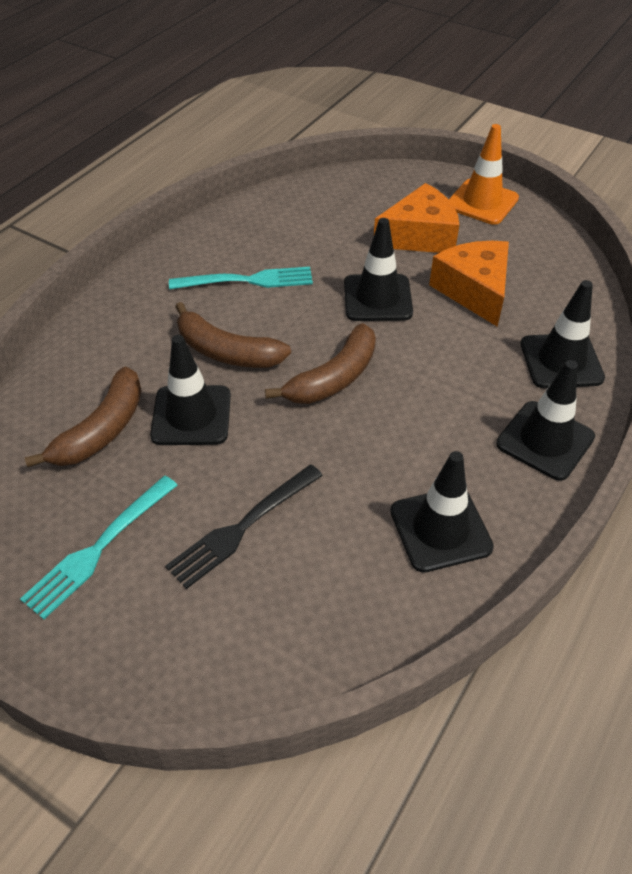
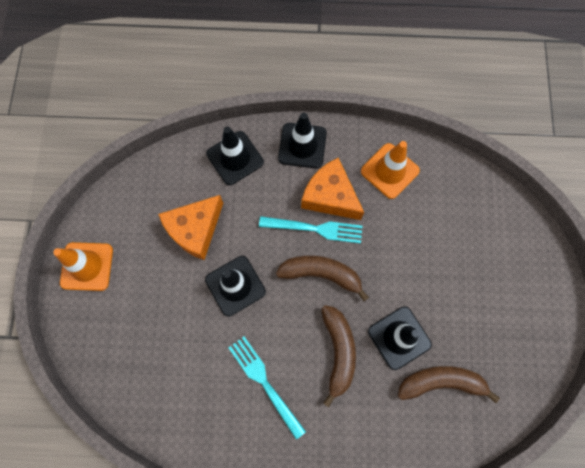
camera: 120 degrees left, 25 degrees up
turquoise fork [20,476,178,619] -> turquoise fork moved to [259,216,363,244]
black fork [165,464,323,589] -> none
orange cheese [374,183,459,253] -> orange cheese moved to [301,157,364,220]
black traffic cone [390,451,494,573] -> orange traffic cone [361,141,420,199]

